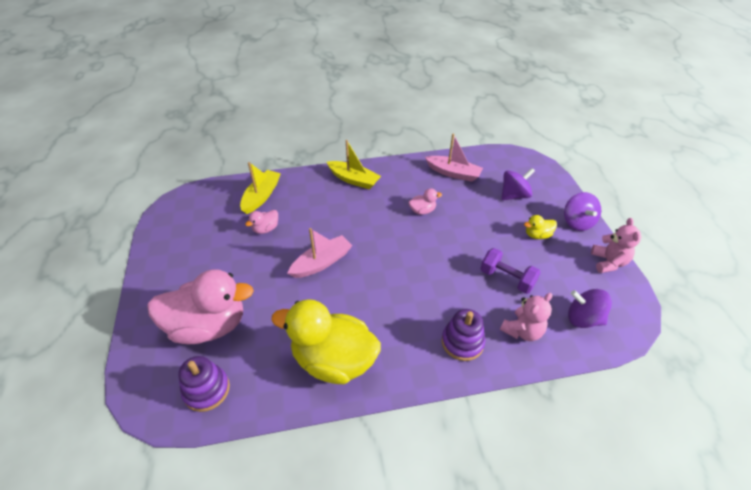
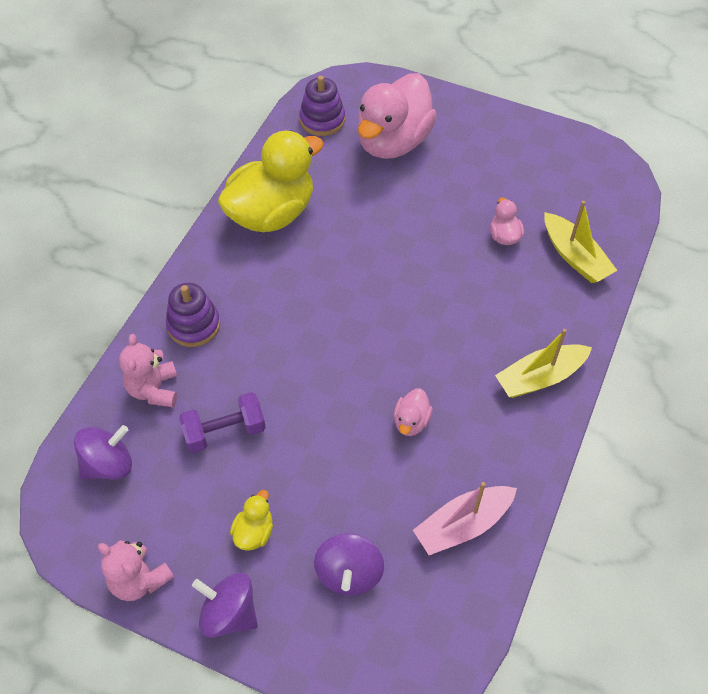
camera: 125 degrees right, 10 degrees up
pink boat [287,228,352,278] -> none

